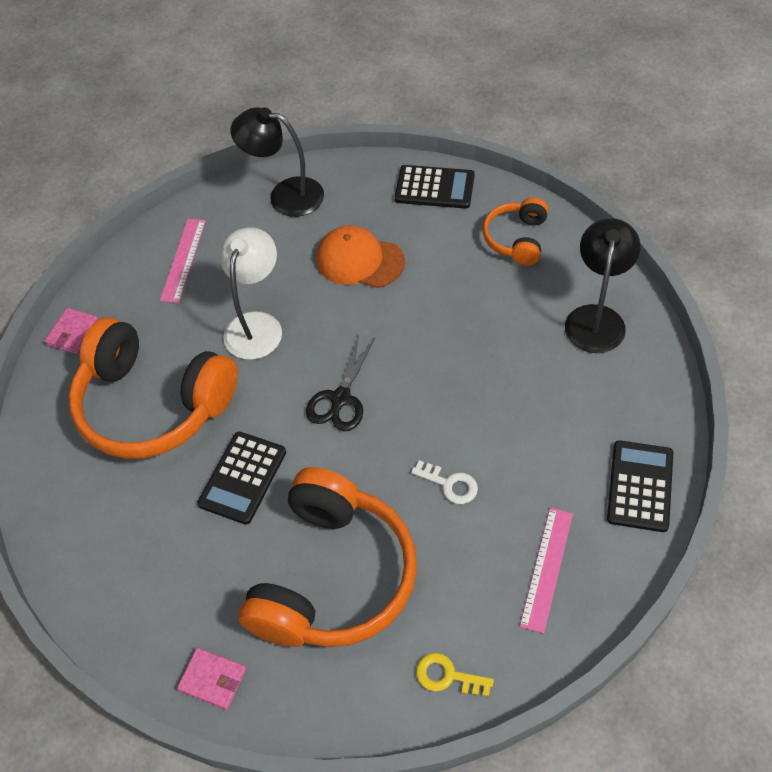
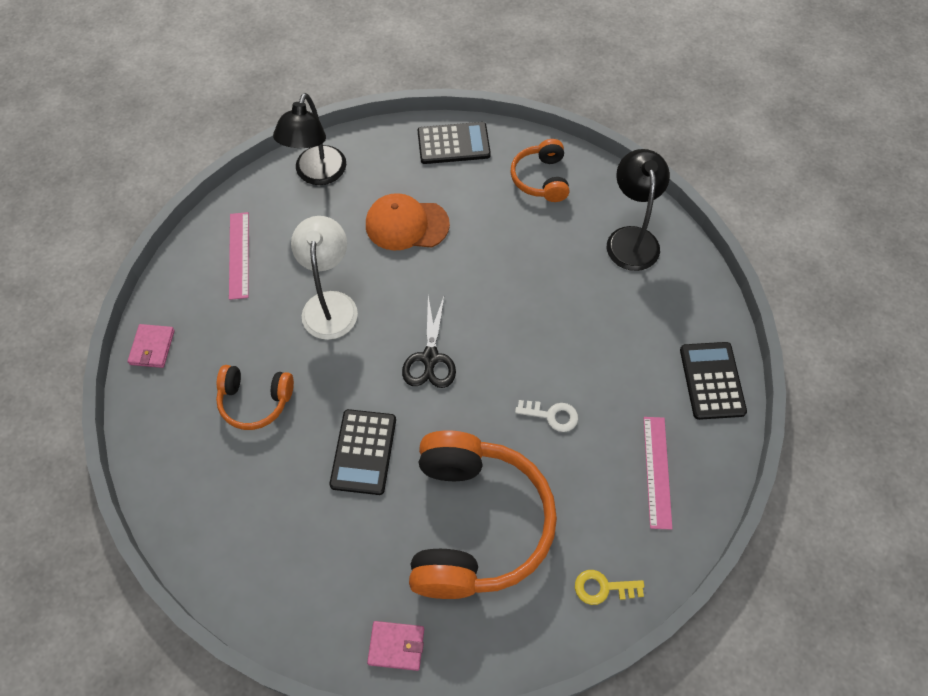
camera: 20 degrees left, 5 degrees up
orange headphones [69,317,238,459] -> orange headphones [216,365,294,430], size x0.50
black lamp [230,107,324,217] -> black lamp turned 75 degrees counterclockwise [273,93,346,185]

